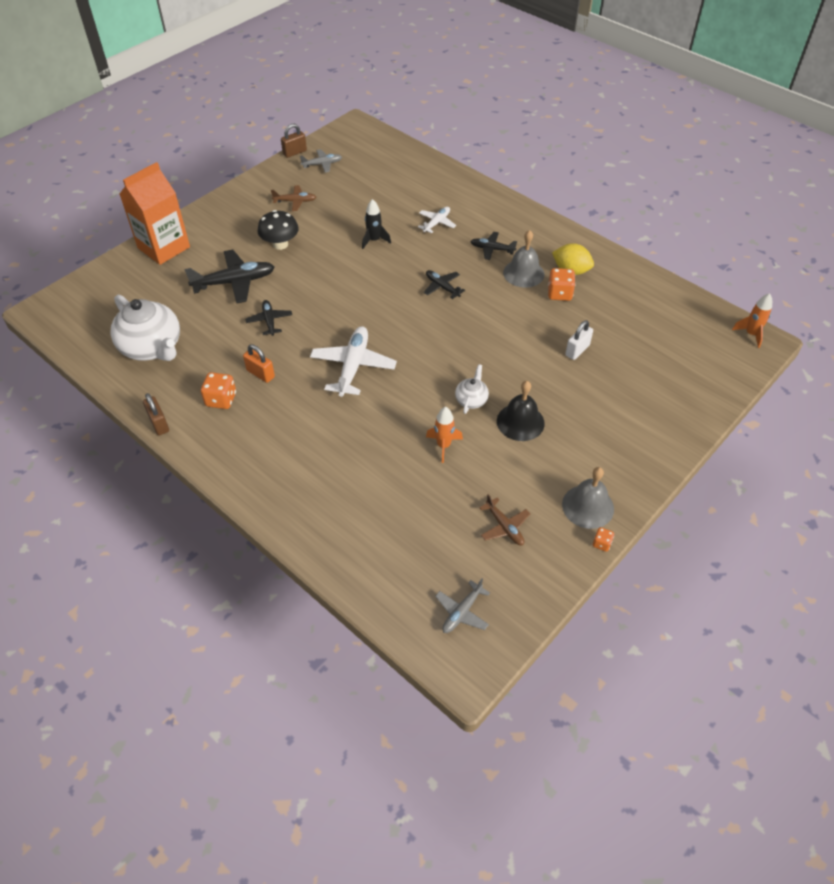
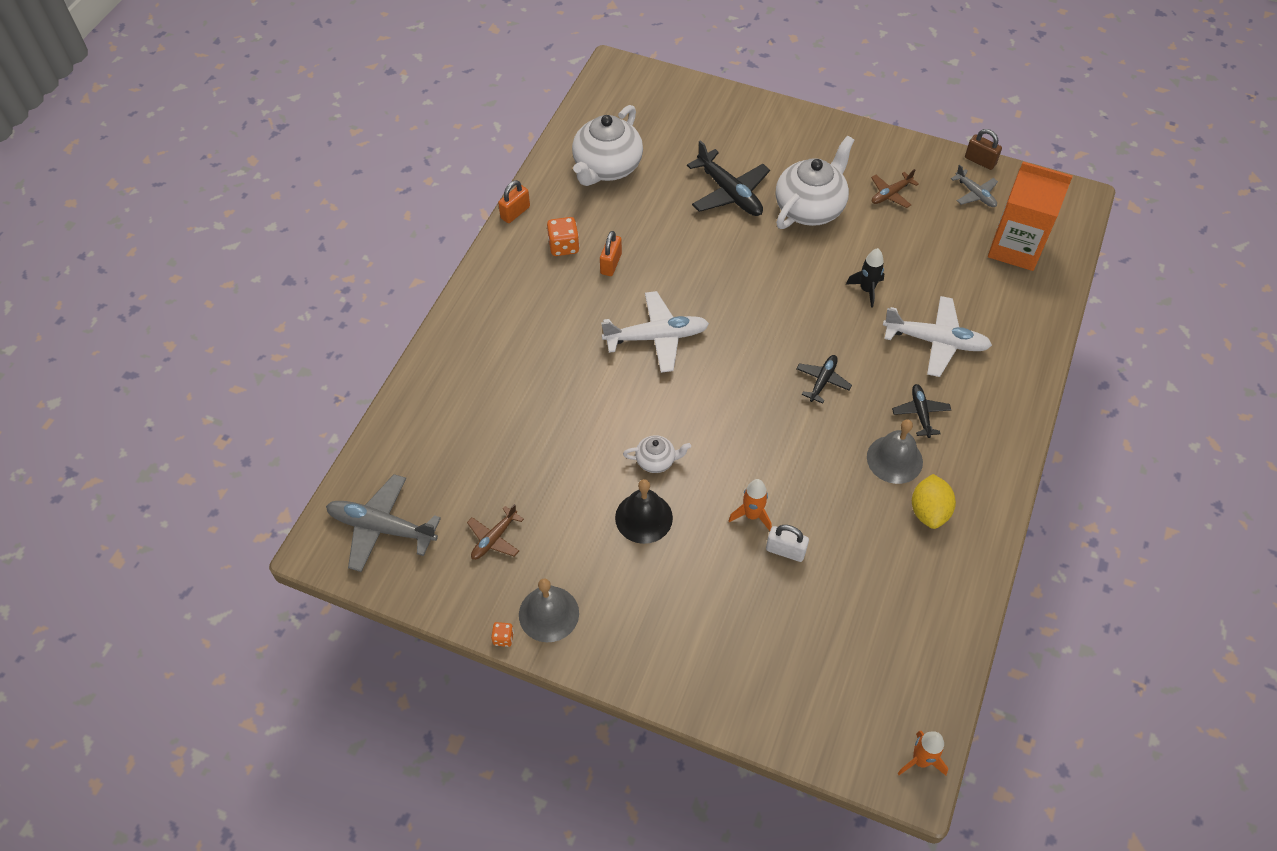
camera: 70 degrees right, 5 degrees up
orange carton [119,162,190,265] -> orange carton moved to [988,162,1073,271]
brown padlock [143,393,169,435] -> orange padlock [498,180,530,223]
black plane [245,300,292,336] -> none
black mushroom [258,210,299,250] -> white teapot [776,136,854,229]
brown plane [271,185,316,211] -> brown plane turned 75 degrees clockwise [871,169,919,208]
white plane [418,207,456,233] -> white plane [883,296,992,377], size x1.77
orange rocket [426,407,463,463] -> orange rocket moved to [728,479,772,531]
grey plane [435,578,490,633] -> grey plane [326,474,441,572], size x1.77
orange dice [548,268,575,301] -> none

